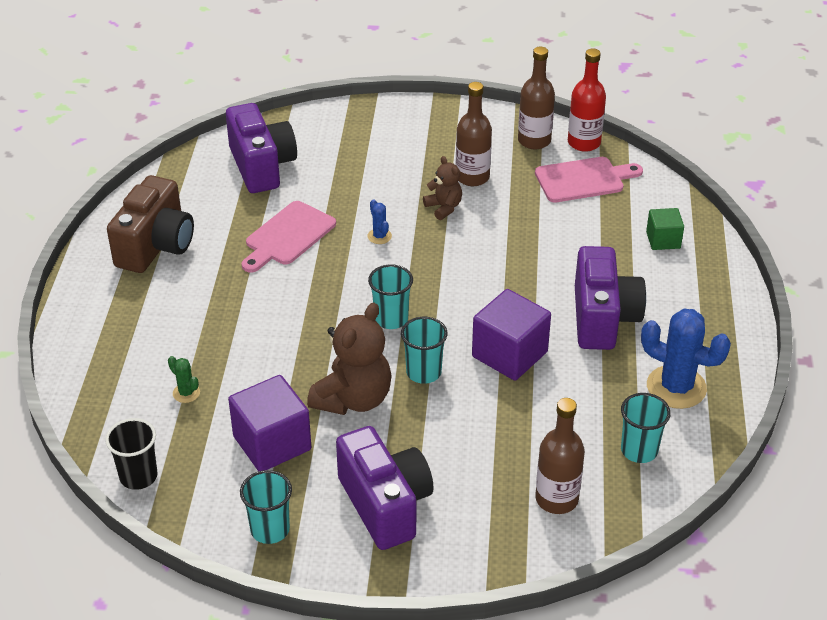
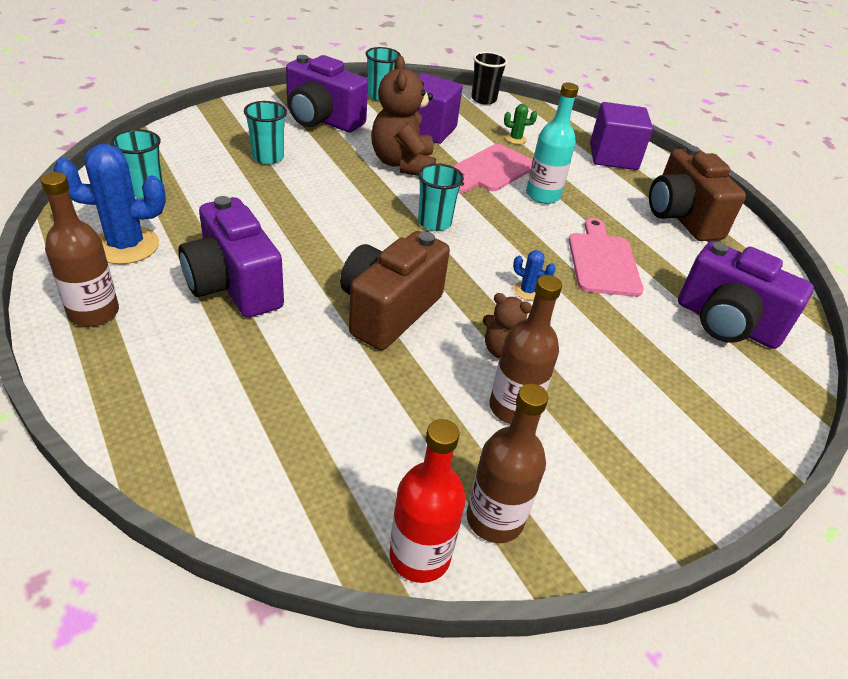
camera: 140 degrees right, 0 degrees up
turquoise cup [401,317,448,384] -> turquoise cup moved to [244,101,287,164]
purple cube [472,289,551,381] -> purple cube moved to [590,102,653,170]
pink cutting board [535,157,643,202] -> pink cutting board moved to [454,144,533,193]
brown bottle [535,398,585,514] -> brown bottle moved to [41,172,119,327]
green cube [646,208,684,250] -> none
none -> brown camera [340,231,450,350]
none -> turquoise bottle [526,83,579,204]

